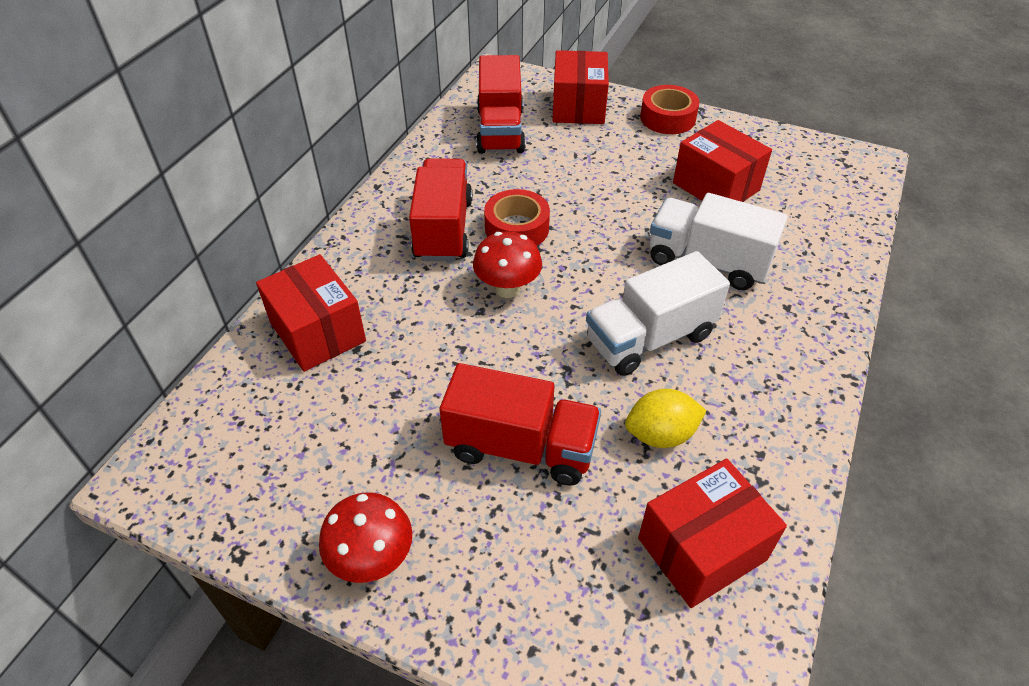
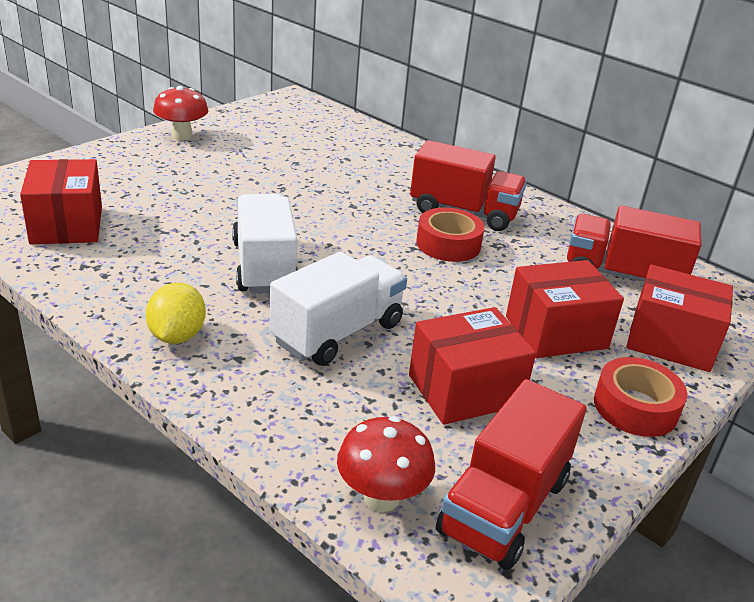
camera: 105 degrees right, 15 degrees down
red box [256,254,366,372] -> red box moved to [506,260,624,358]
red truck [439,363,601,486] -> red truck moved to [436,379,587,570]
red mushroom [473,231,542,298] -> red mushroom moved to [337,416,435,512]
yellow lemon [625,389,707,448] -> yellow lemon moved to [146,283,206,344]

